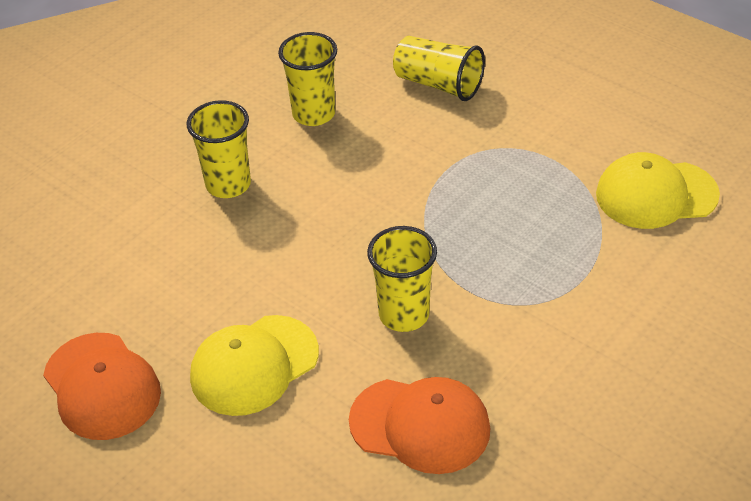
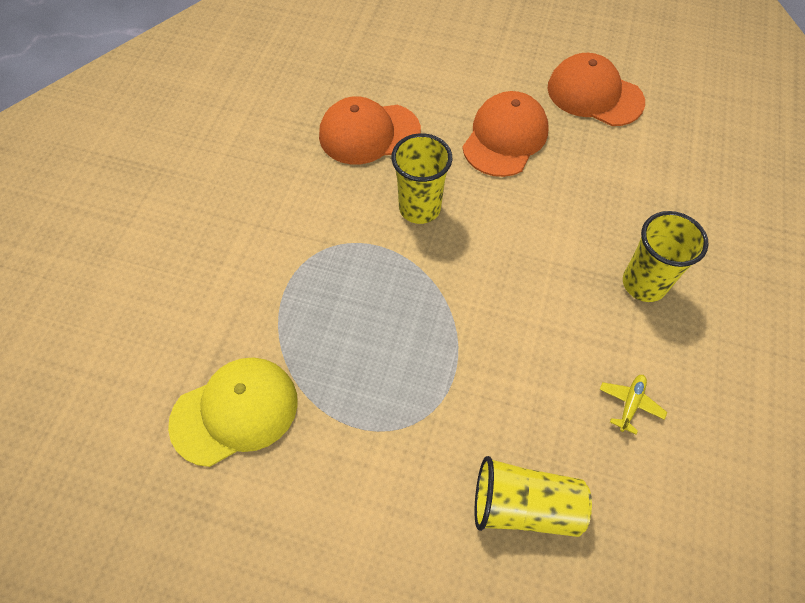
camera: 155 degrees right, 15 degrees up
yellow cap [190,315,319,416] -> orange cap [462,91,548,177]
yellow cup [278,32,337,126] -> yellow plane [599,375,667,435]

